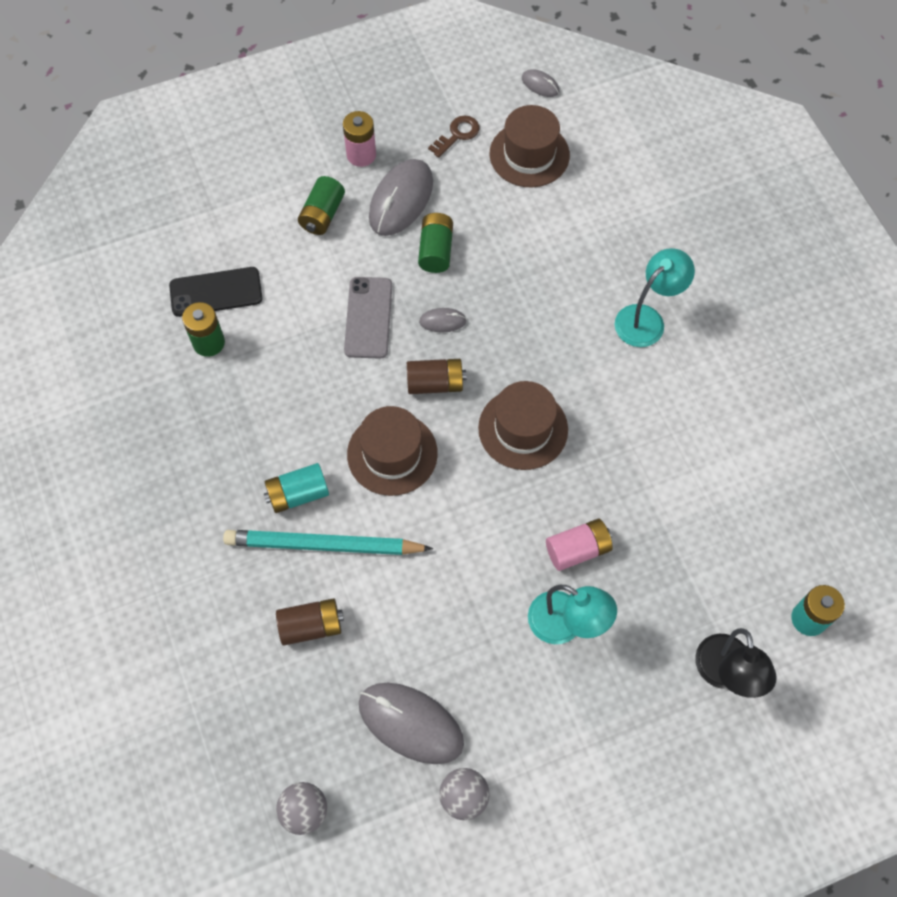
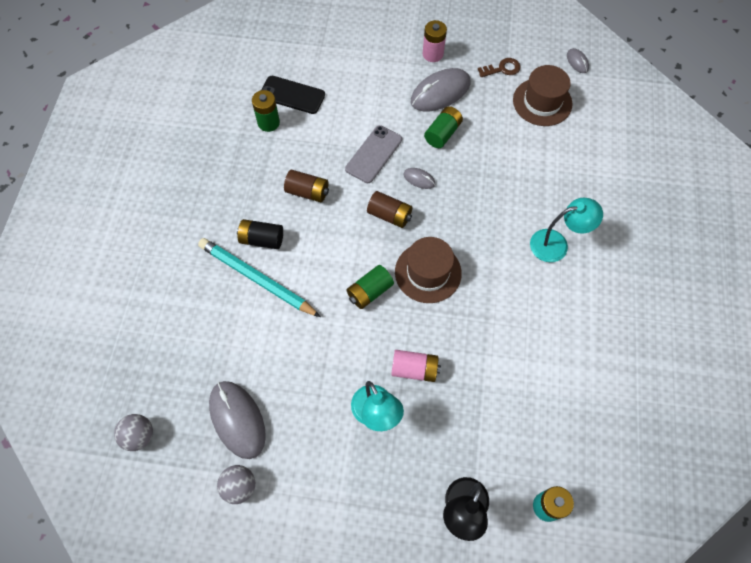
camera: 30 degrees right, 0 degrees up
turquoise battery [264,463,329,513] -> black battery [237,219,283,249]
brown battery [276,598,344,646] -> brown battery moved to [284,169,329,202]
green battery [298,176,345,235] -> green battery moved to [347,265,394,309]
brown hat [347,406,438,496] -> none

